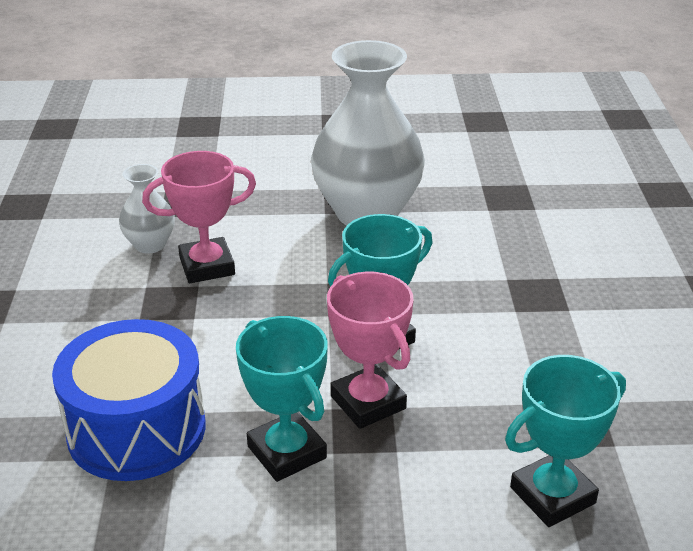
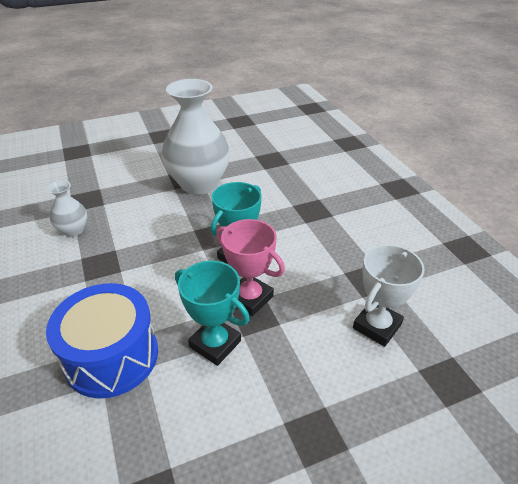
camera: 20 degrees left, 5 degrees up
pink trophy [142,151,256,283] -> none
turquoise trophy [505,355,626,527] -> white trophy [353,245,425,347]

